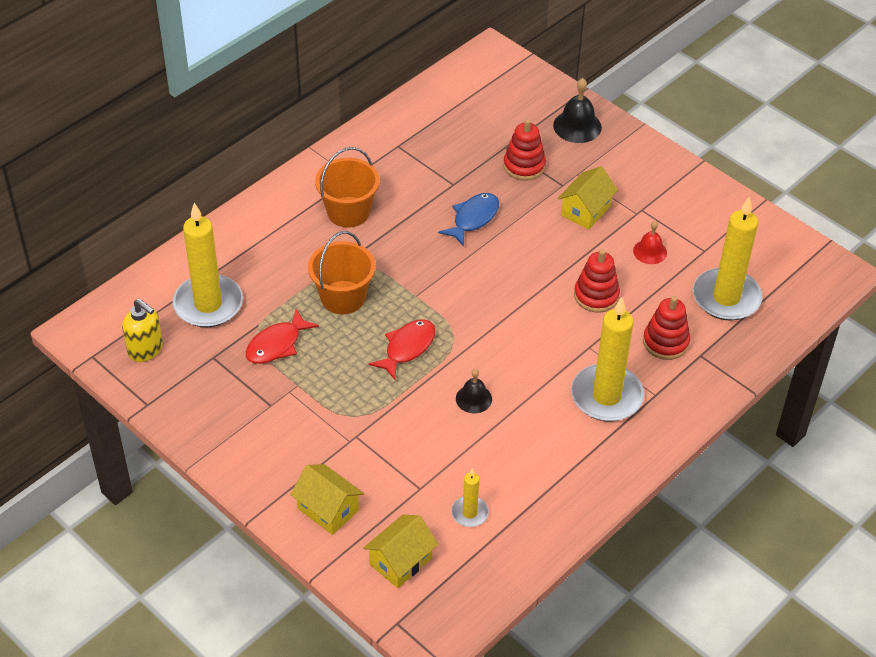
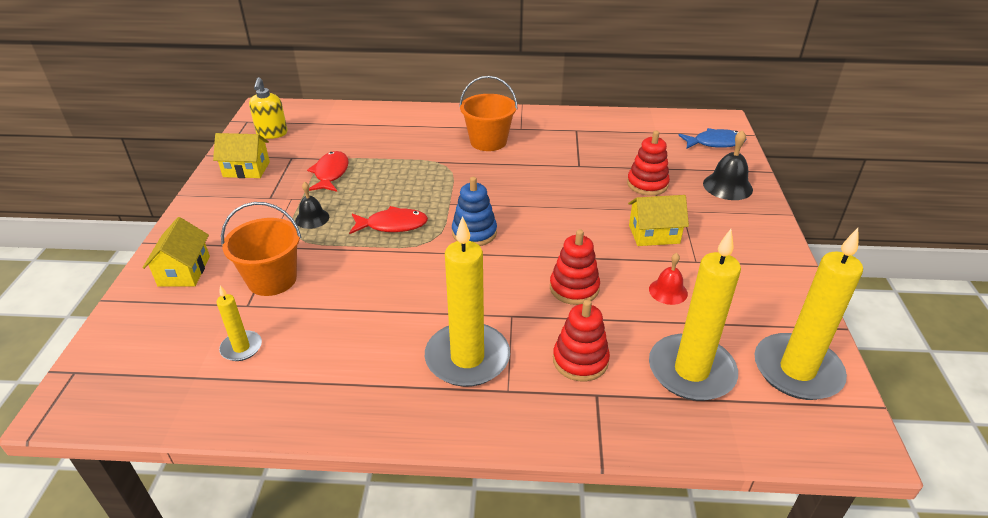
camera: 50 degrees right, 10 degrees down
yellow candle [172,203,243,327] -> yellow candle moved to [755,228,863,400]
red fish [246,309,319,364] -> red fish turned 90 degrees clockwise [307,151,349,192]
orange bucket [308,231,376,314] -> orange bucket moved to [221,202,301,296]
yellow house [363,515,438,588] -> yellow house moved to [213,133,270,178]
blue fish [438,193,499,247] -> blue fish moved to [678,128,747,149]
black bell [456,369,492,413] -> black bell moved to [295,182,329,229]
none -> blue stacking toy [452,177,497,246]

